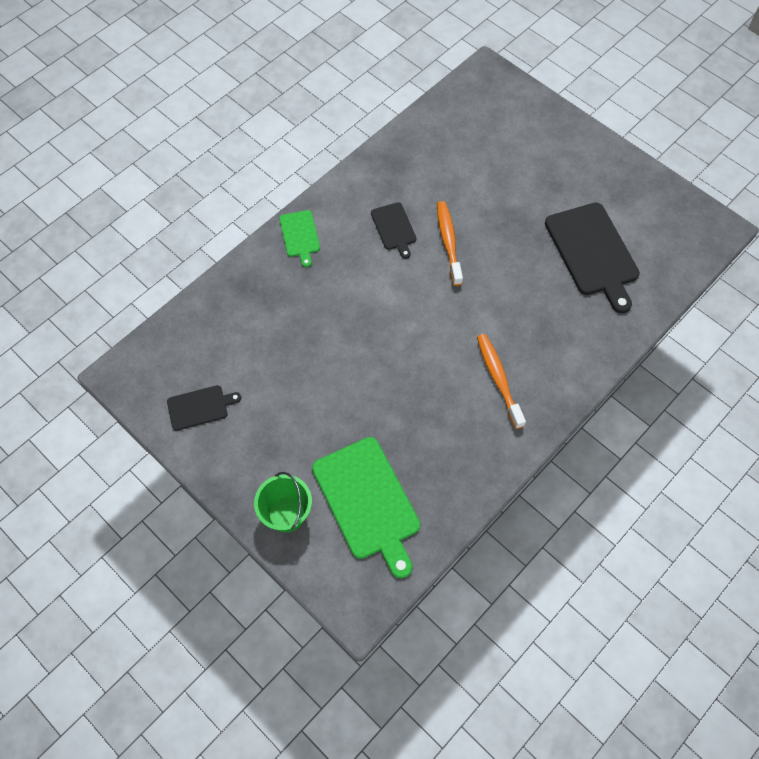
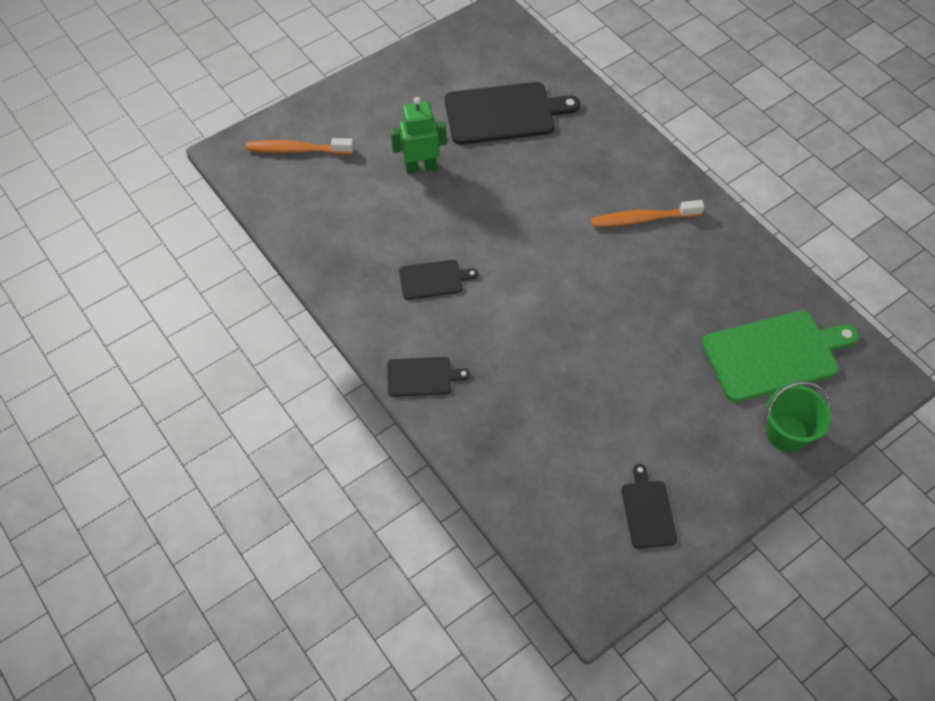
camera: 80 degrees left, 5 degrees down
green cutting board [279,210,320,267] -> black cutting board [387,357,470,397]
orange toothbrush [437,201,463,286] -> orange toothbrush moved to [245,138,354,154]
none -> green robot [390,97,447,174]

